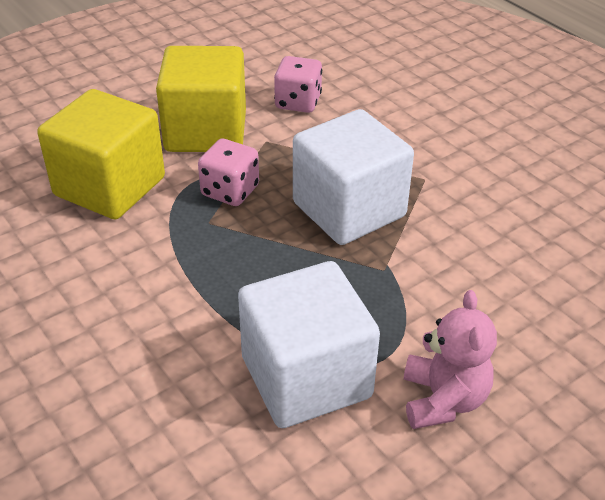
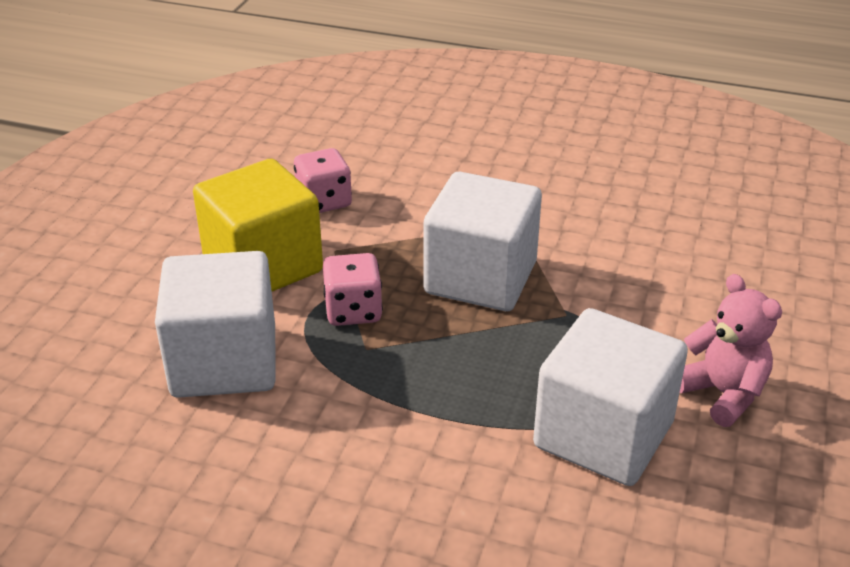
camera: 35 degrees left, 5 degrees down
yellow cube [37,89,165,219] -> white cube [155,251,275,398]

